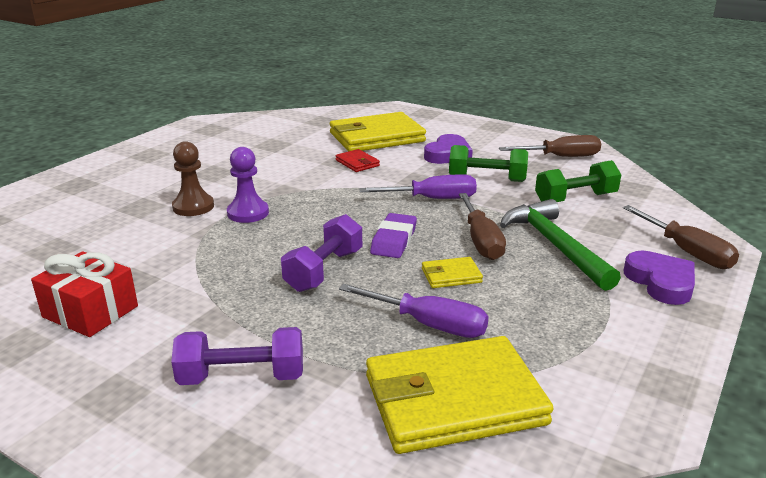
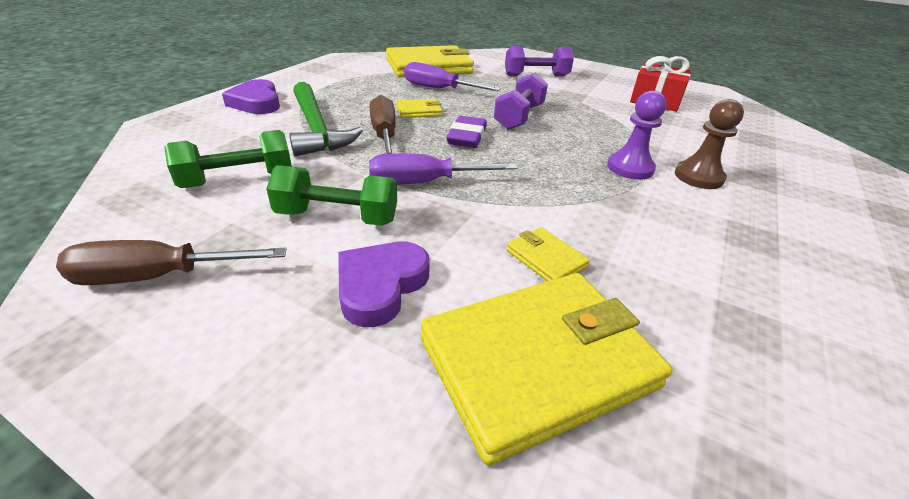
camera: 175 degrees right, 10 degrees up
red wallet [336,149,380,172] -> yellow wallet [507,227,590,281]
brown screwdriver [623,205,739,269] -> none

